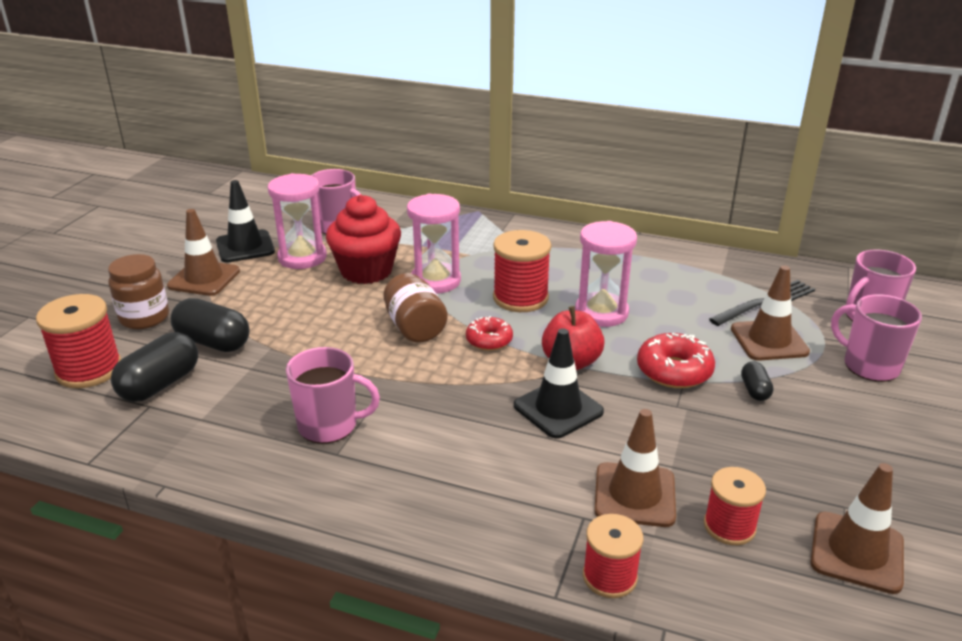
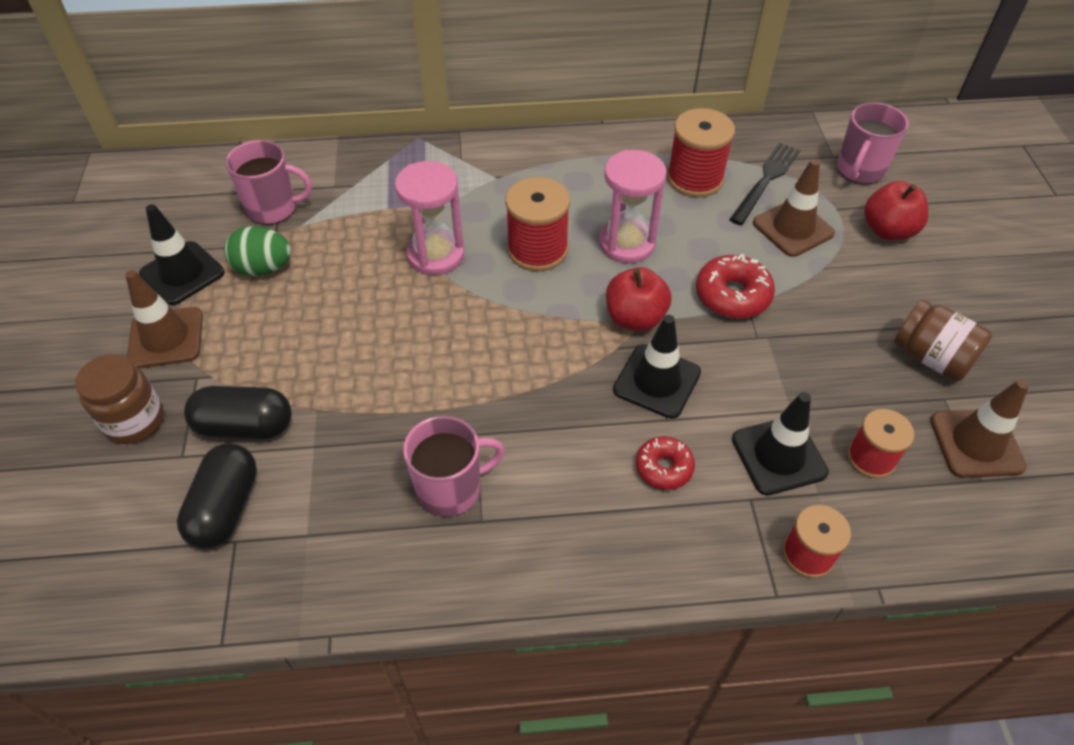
camera: 25 degrees left, 20 degrees up
red spool [36,294,121,388] -> red spool moved to [667,108,735,198]
pink hourglass [267,173,327,269] -> green egg [224,226,291,276]
red cupcake [326,194,401,284] -> none
brown jar [383,273,448,343] -> brown jar moved to [894,300,992,381]
red donut [466,316,513,351] -> red donut moved to [636,436,695,490]
brown traffic cone [594,409,676,527] -> black traffic cone [732,392,829,496]
black capsule [741,361,773,401] -> none
pink mug [831,294,922,382] -> red apple [864,181,928,240]

